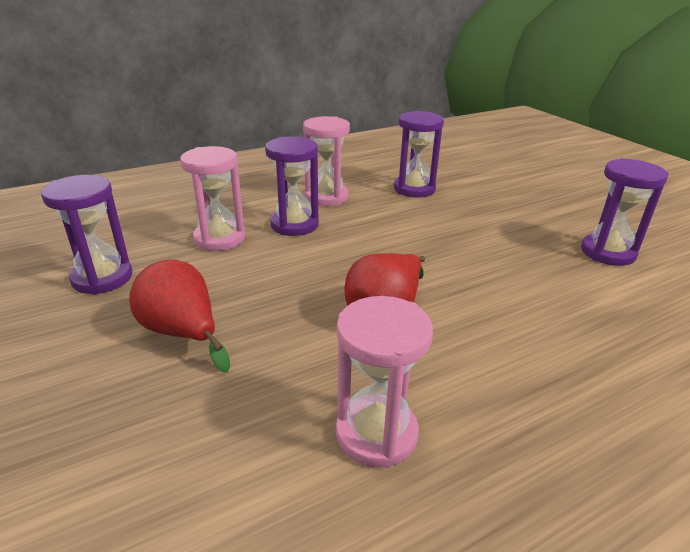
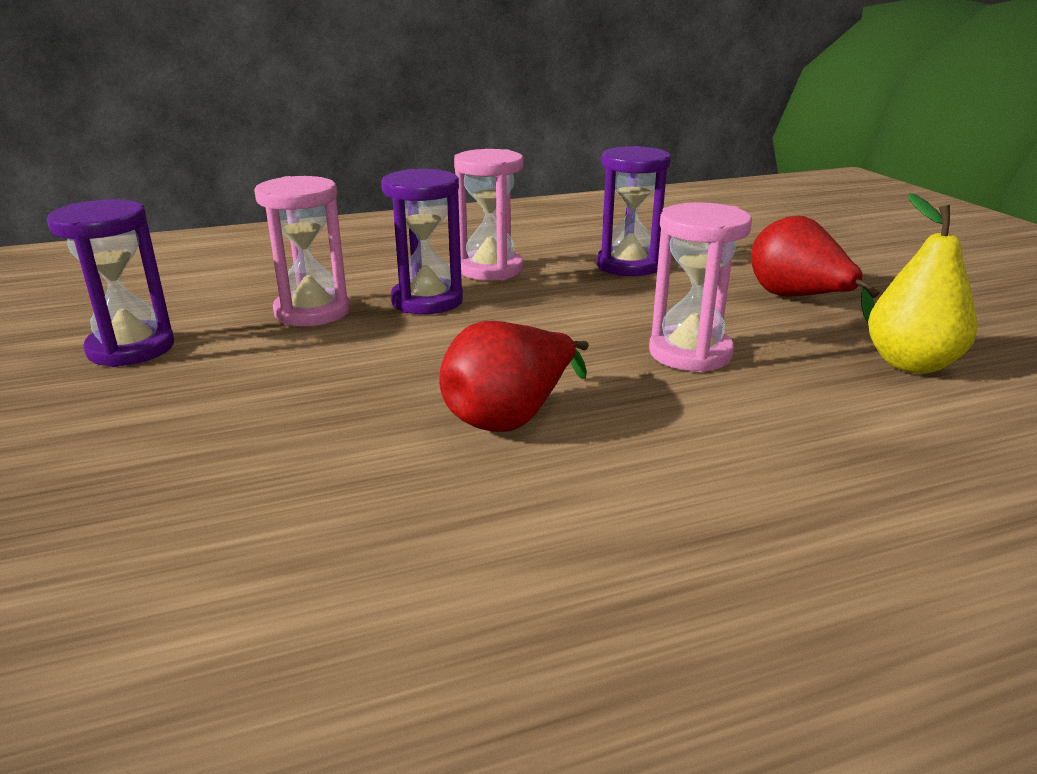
camera: 10 degrees right, 5 degrees down
red pear [129,260,230,372] -> red pear moved to [751,216,880,323]
pink hourglass [336,296,433,468] -> pink hourglass moved to [649,202,752,372]
purple hourglass [581,158,669,266] -> yellow pear [868,193,977,374]

